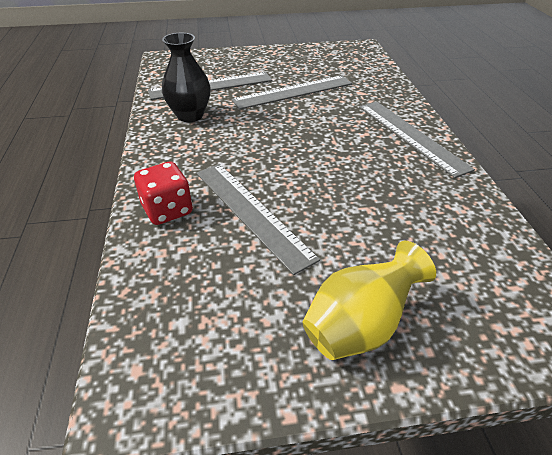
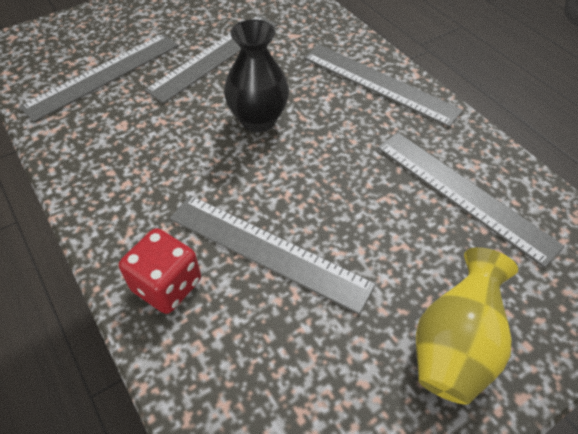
camera: 25 degrees left, 10 degrees up
black vase [162,33,211,122] -> black vase moved to [224,19,289,133]
none -> grey ruler [377,132,565,268]

